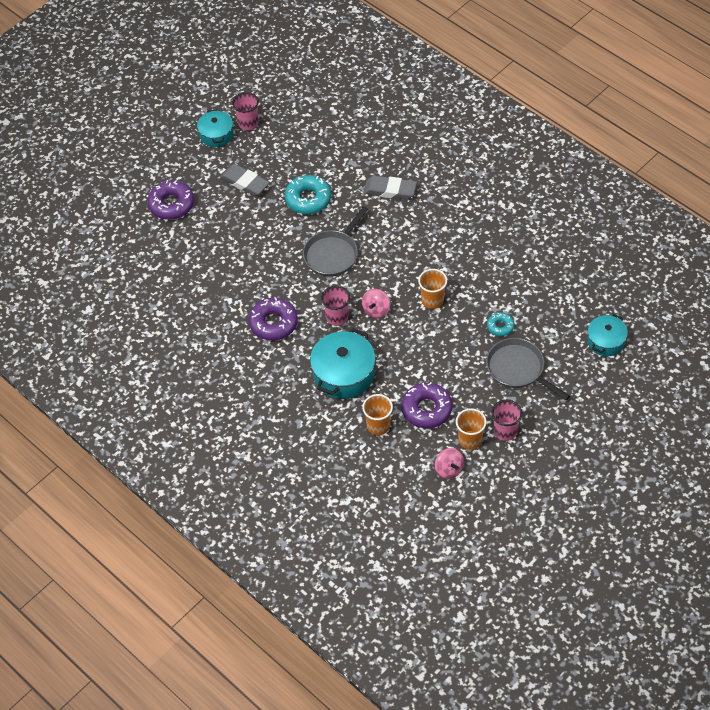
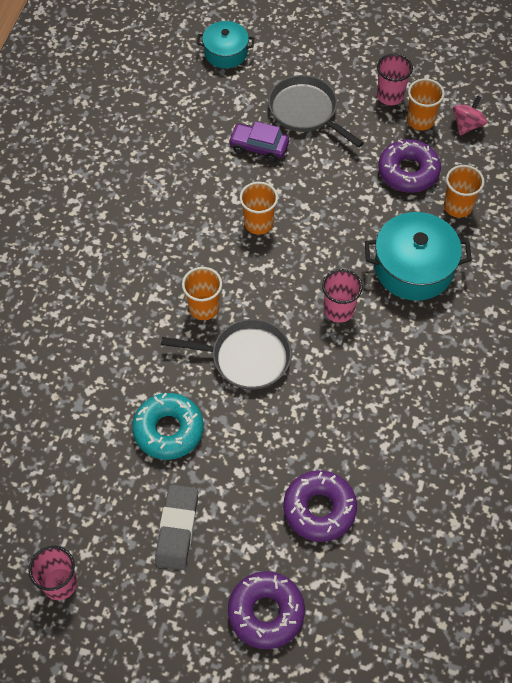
camera: 120 degrees left, 5 degrees up
turquoise pot [197,109,233,147] -> none
purple donut [249,297,298,341] -> purple donut moved to [283,470,357,542]
pink spinning top [362,289,390,318] -> none
grey eraser [364,176,417,200] -> none
grey pan [486,338,570,400] -> grey pan turned 120 degrees clockwise [268,75,364,148]
turquoise donut [487,312,514,336] -> purple car [228,121,289,162]
none -> orange cup [182,267,222,320]

